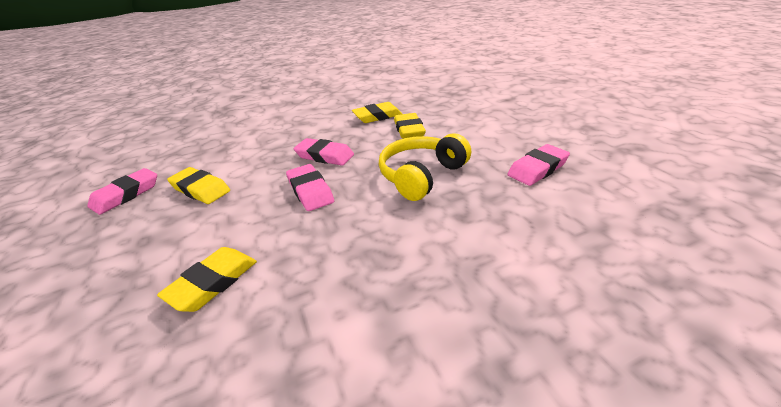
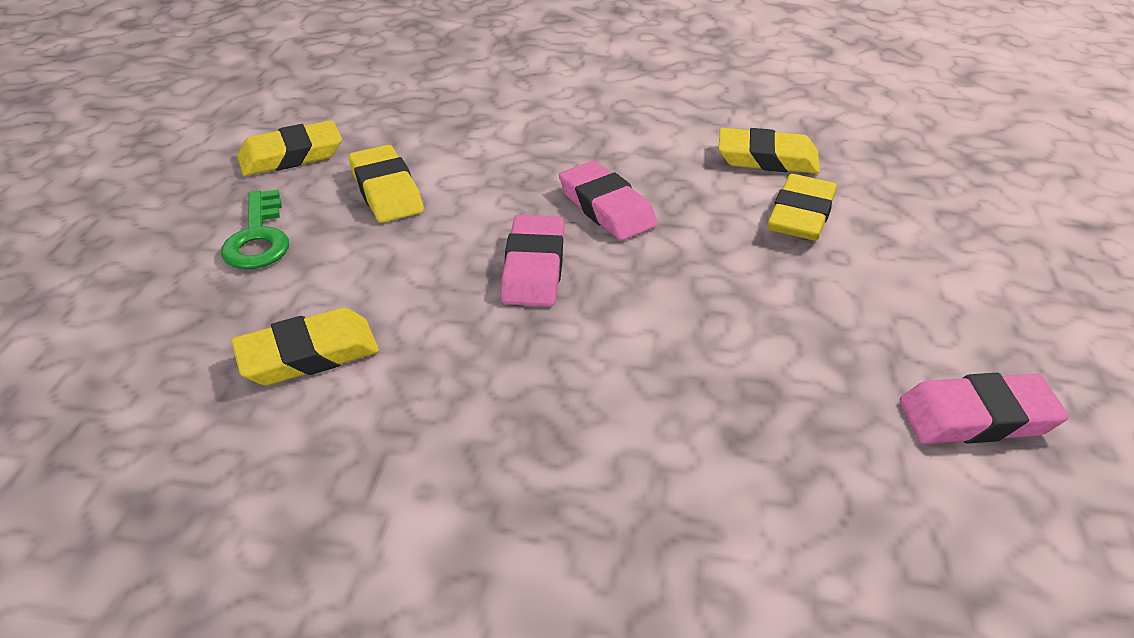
camera: 30 degrees right, 5 degrees up
pink eraser [87,168,157,215] -> yellow eraser [237,120,342,176]
yellow headphones [379,133,471,201] -> none
none -> green key [221,190,289,269]

